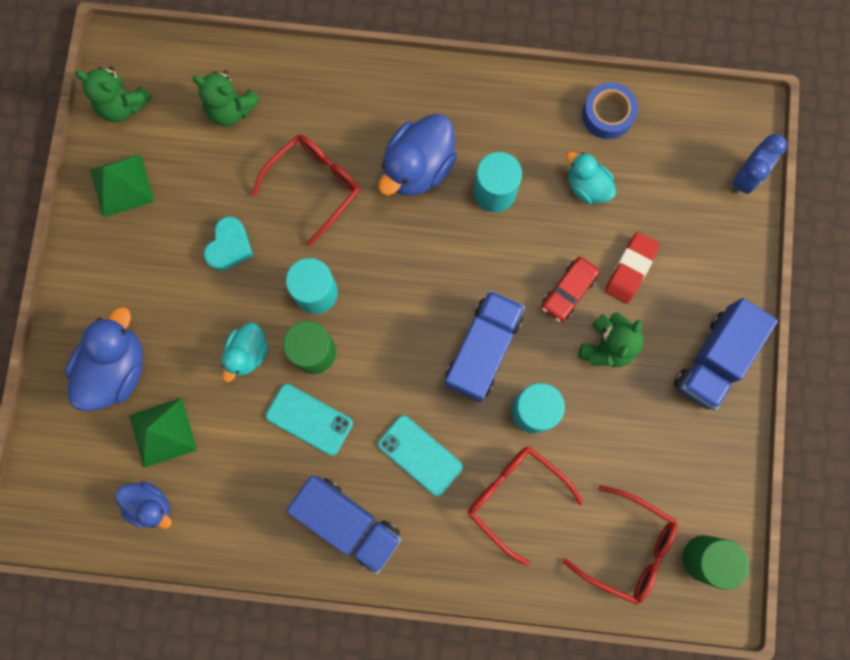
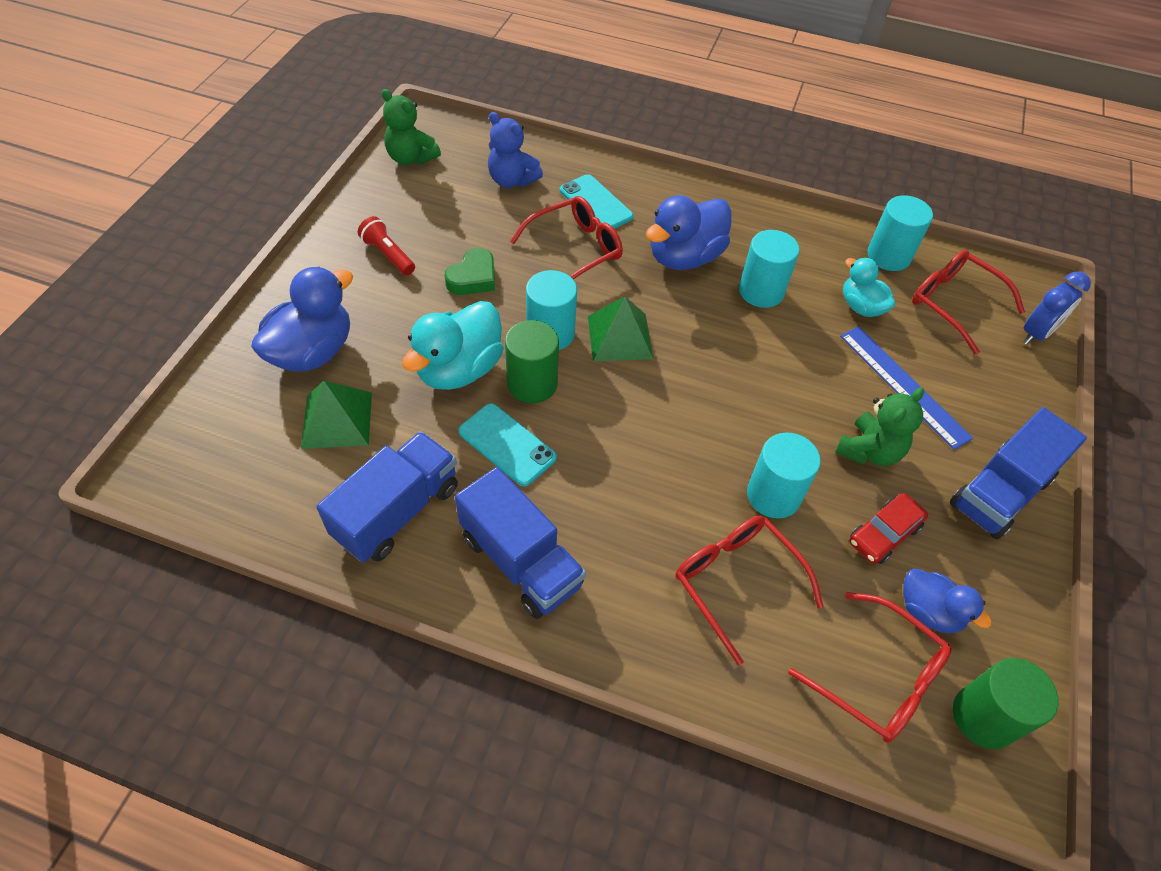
camera: 10 degrees right, 25 degrees down
green pyramid [90,154,154,218] -> green pyramid moved to [588,296,653,361]
blue duck [115,481,172,529] -> blue duck moved to [903,569,992,634]
green teddy bear [192,70,260,126] -> blue teddy bear [488,112,543,188]
turquoise heart [204,216,254,271] -> green heart [444,248,495,295]
turquoise duck [221,322,268,382] -> turquoise duck [402,301,504,390], size x1.65
turquoise phone [378,415,463,496] -> turquoise phone moved to [560,174,633,229]
blue truck [444,290,525,403] -> blue truck moved to [316,431,458,563]
red car [541,257,600,322] -> red car moved to [849,493,928,564]
blue tape [582,83,638,139] -> turquoise cylinder [867,195,933,271]
red eraser [605,232,660,304] -> blue ruler [840,326,973,450]
none -> red flashlight [358,216,415,275]
none -> red glasses [912,250,1025,355]

